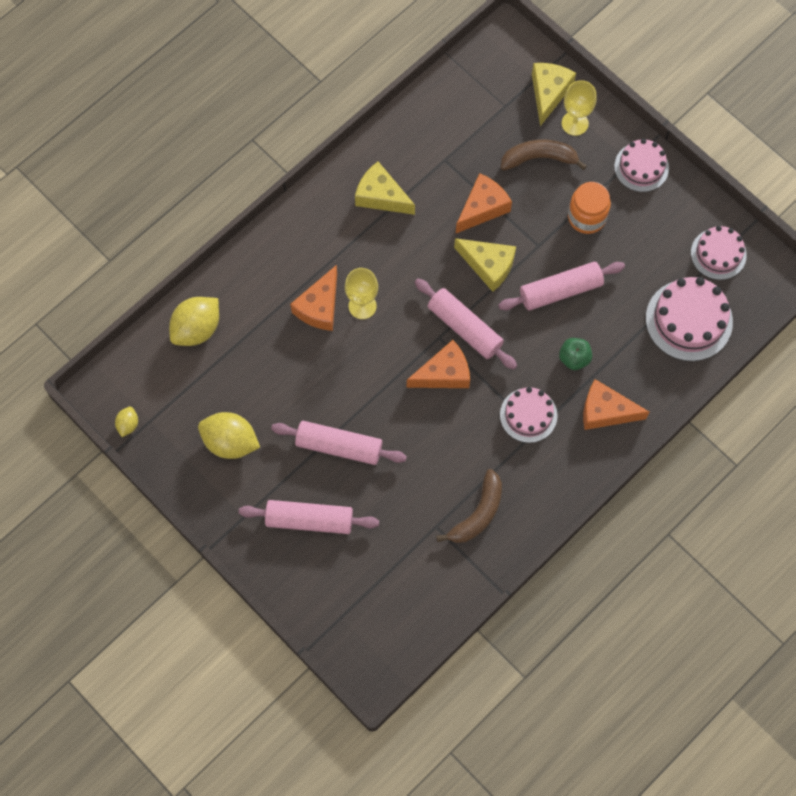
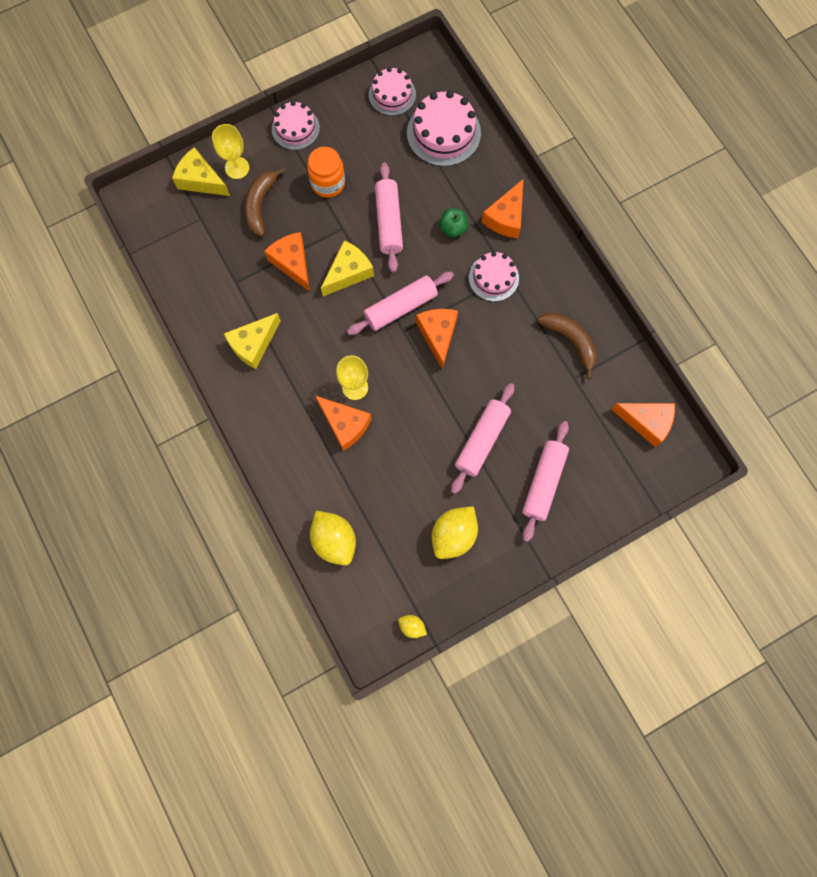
camera: 75 degrees left, 5 degrees up
none -> orange cheese [611,403,675,447]

